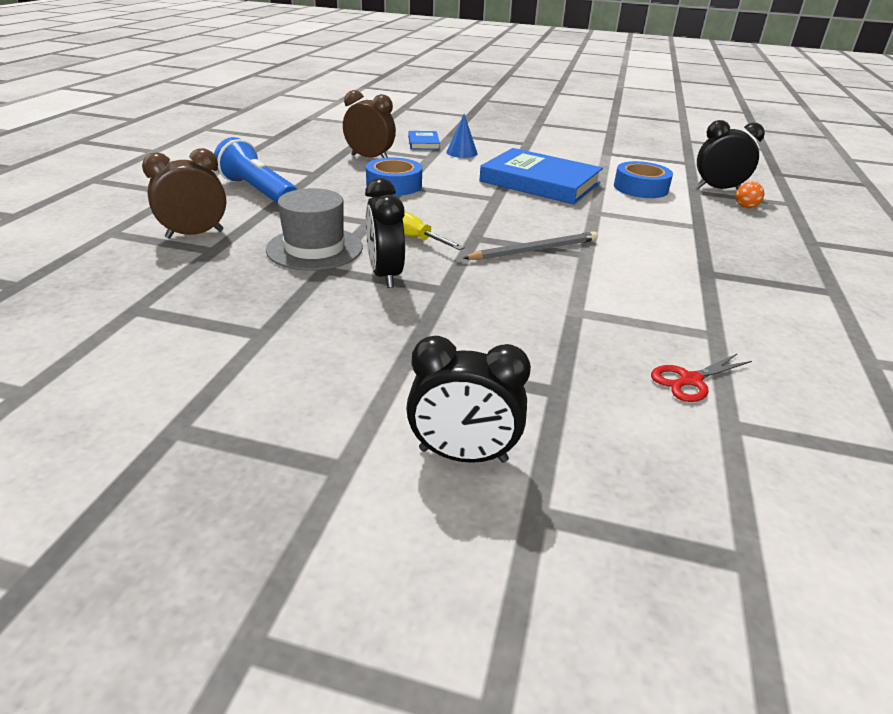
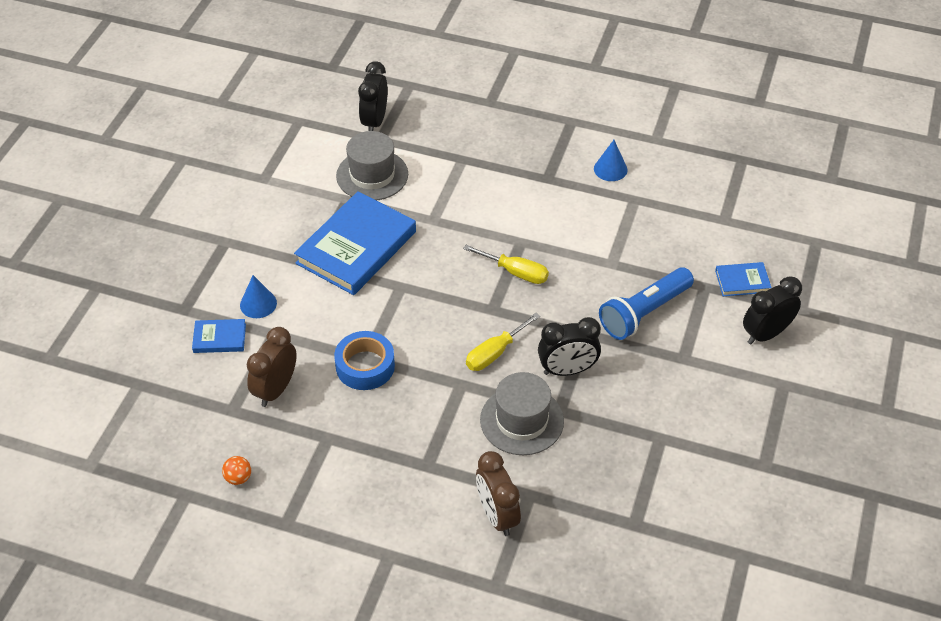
camera: 85 degrees left, 15 degrees up
blue flashlight [214,137,298,204] -> blue flashlight moved to [599,267,694,340]
black clock [406,336,531,463] -> black clock turned 135 degrees counterclockwise [743,276,802,344]
grey pencil [463,231,598,260] -> yellow screwdriver [463,245,549,284]
blue tape [614,161,673,198] -> grey hat [336,131,408,200]
red scissors [651,353,752,402] -> none
orange ball [736,182,764,208] -> orange ball moved to [222,456,251,485]
none -> blue cone [594,140,628,181]
none -> blue book [715,262,772,296]

